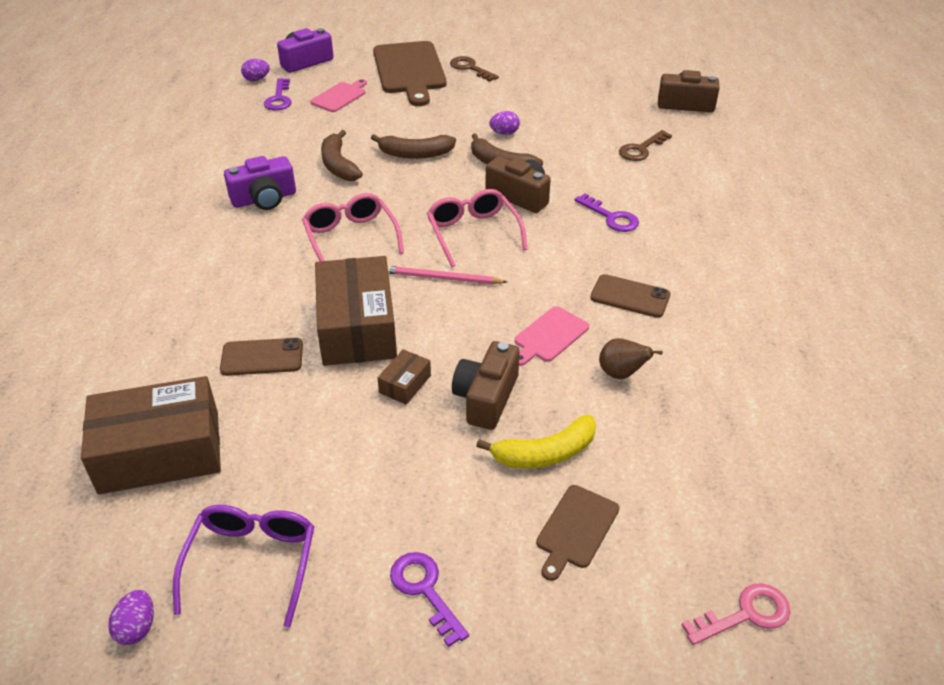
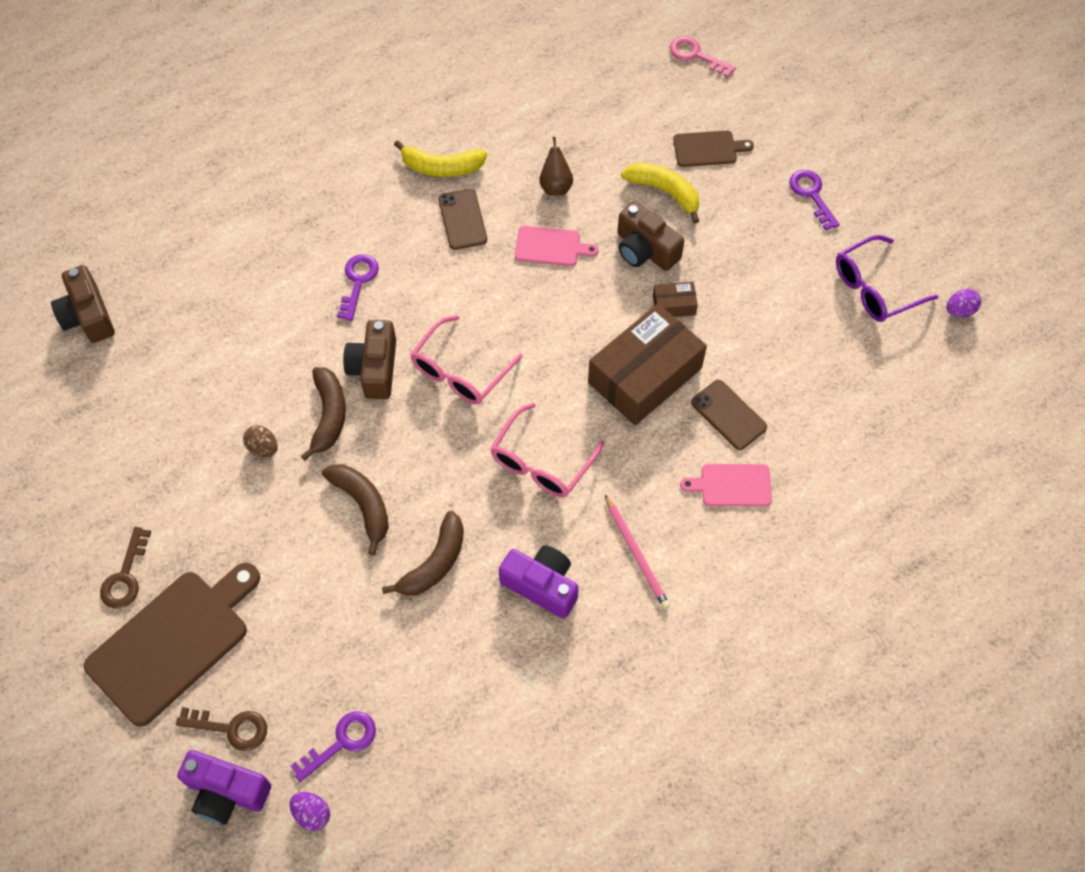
camera: 125 degrees left, 20 degrees up
brown box [81,376,221,494] -> none
pink cutting board [310,79,367,112] -> pink cutting board moved to [680,464,772,507]
pink pencil [388,266,507,284] -> pink pencil moved to [605,495,670,609]
purple key [390,552,469,647] -> purple key turned 135 degrees clockwise [789,170,840,230]
brown camera [452,341,520,430] -> brown camera turned 60 degrees clockwise [617,201,684,271]
purple egg [489,111,520,135] -> brown egg [243,425,278,457]
brown key [619,130,672,161] -> brown key moved to [176,707,267,751]
none -> yellow banana [394,140,487,177]

